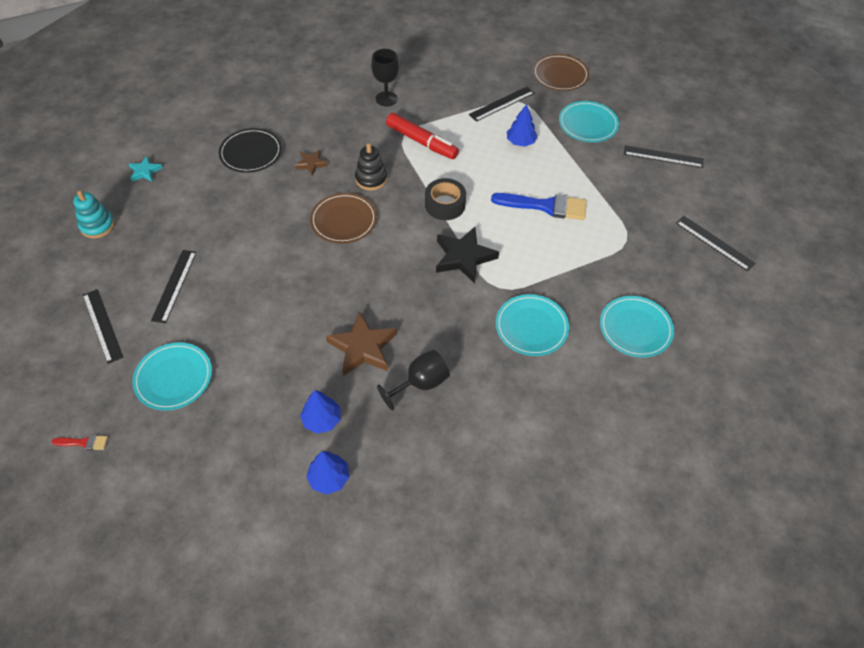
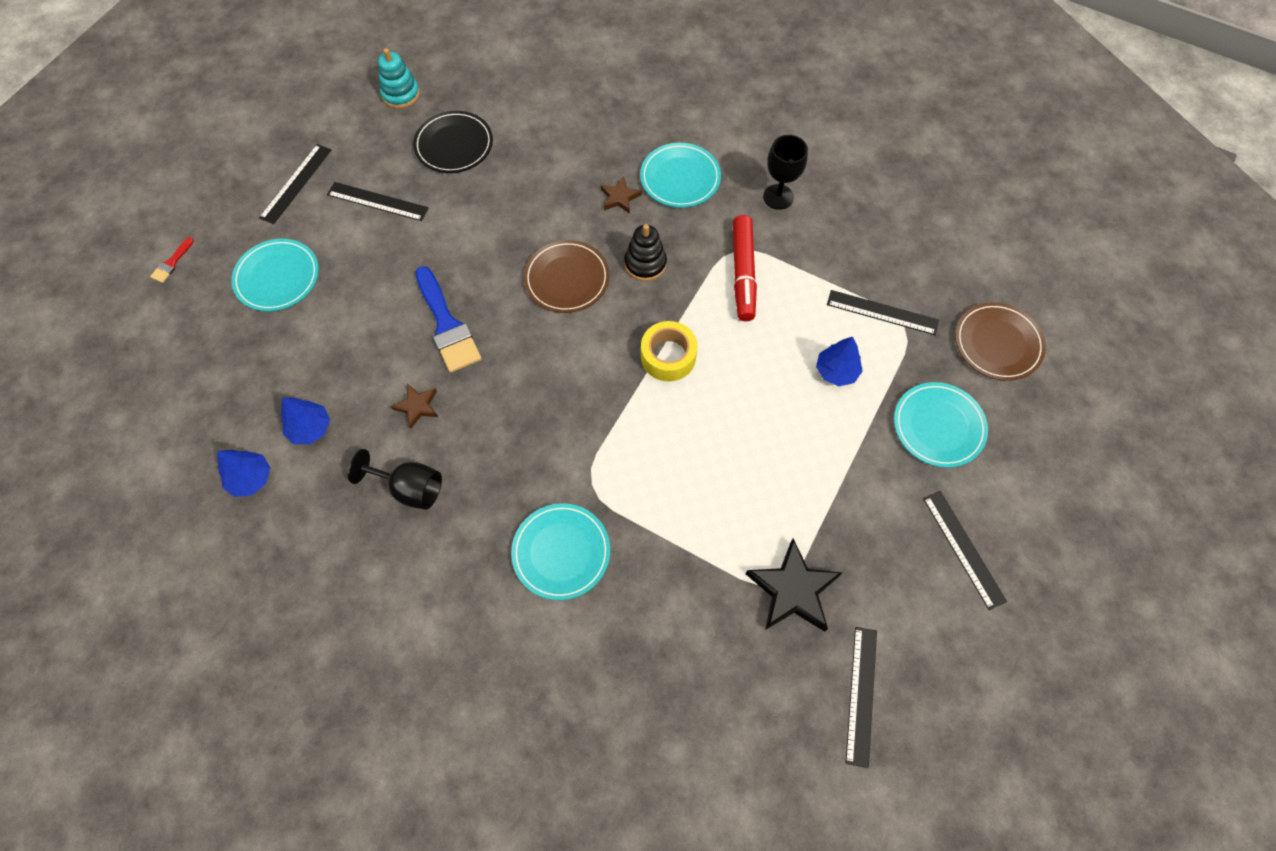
camera: 55 degrees right, 10 degrees up
red brush [52,435,108,450] -> red brush turned 60 degrees clockwise [150,237,194,283]
turquoise star [129,156,162,182] -> none
black ruler [151,250,197,324] -> black ruler turned 45 degrees clockwise [327,182,428,221]
black plate [219,128,282,173] -> black plate moved to [413,111,493,173]
brown star [326,312,397,376] -> brown star [391,384,438,428], size x0.54
black tape [425,178,466,220] -> yellow tape [641,321,697,381]
black star [436,227,499,284] -> black star moved to [745,538,842,632]
blue brush [491,193,587,220] -> blue brush moved to [415,266,482,373]
turquoise plate [600,296,674,358] -> turquoise plate moved to [640,143,721,208]

